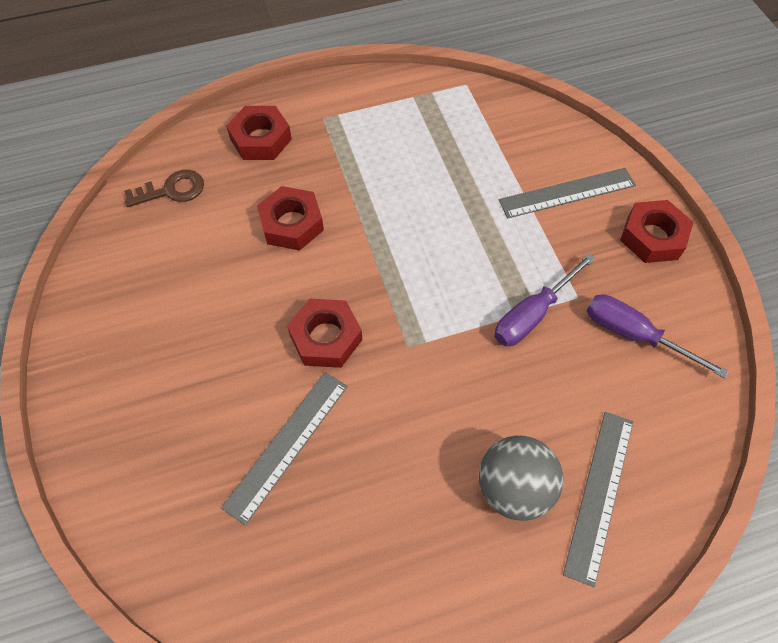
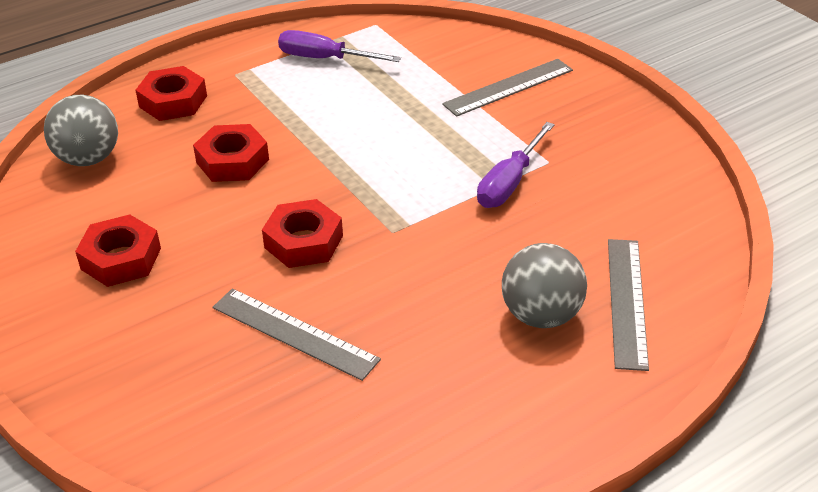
camera: 15 degrees left, 20 degrees down
brown key [124,170,204,207] -> grey ball [44,95,118,166]
grey ruler [221,372,348,525] -> grey ruler turned 75 degrees counterclockwise [213,288,381,381]
purple screwdriver [587,294,728,378] -> purple screwdriver moved to [278,30,401,62]
red nut [620,200,693,263] -> red nut moved to [75,214,161,287]

